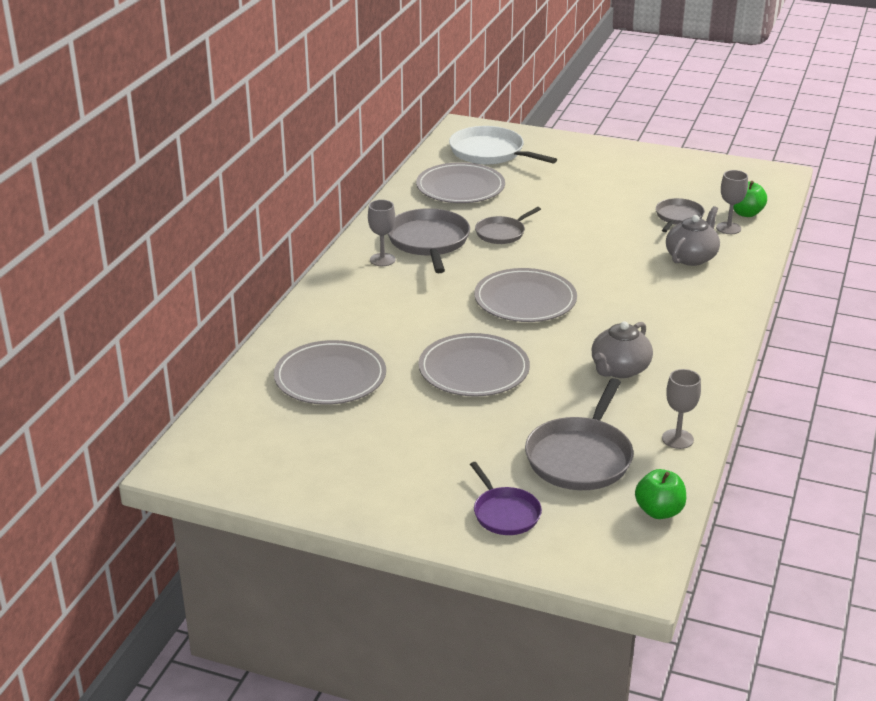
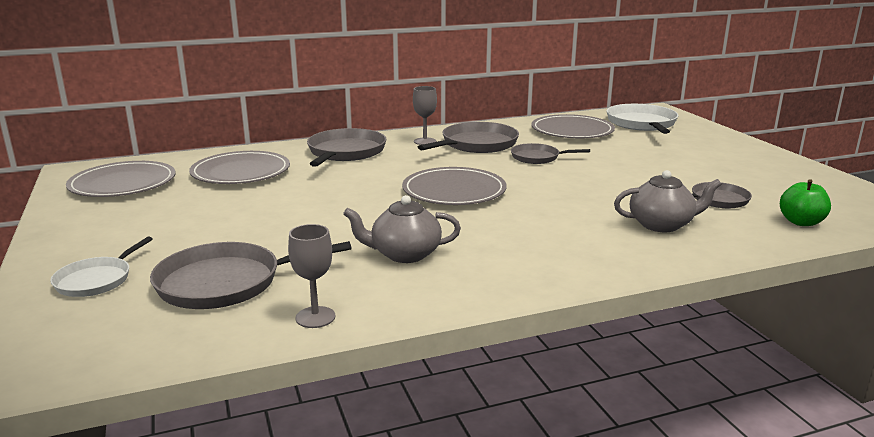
camera: 50 degrees right, 10 degrees down
grey plate [418,333,530,397] -> grey plate moved to [66,161,176,197]
purple pan [470,462,542,535] -> white pan [50,236,153,297]
green apple [635,469,686,519] -> none
grey goblet [716,170,748,234] -> none
none -> grey pan [307,128,386,167]

